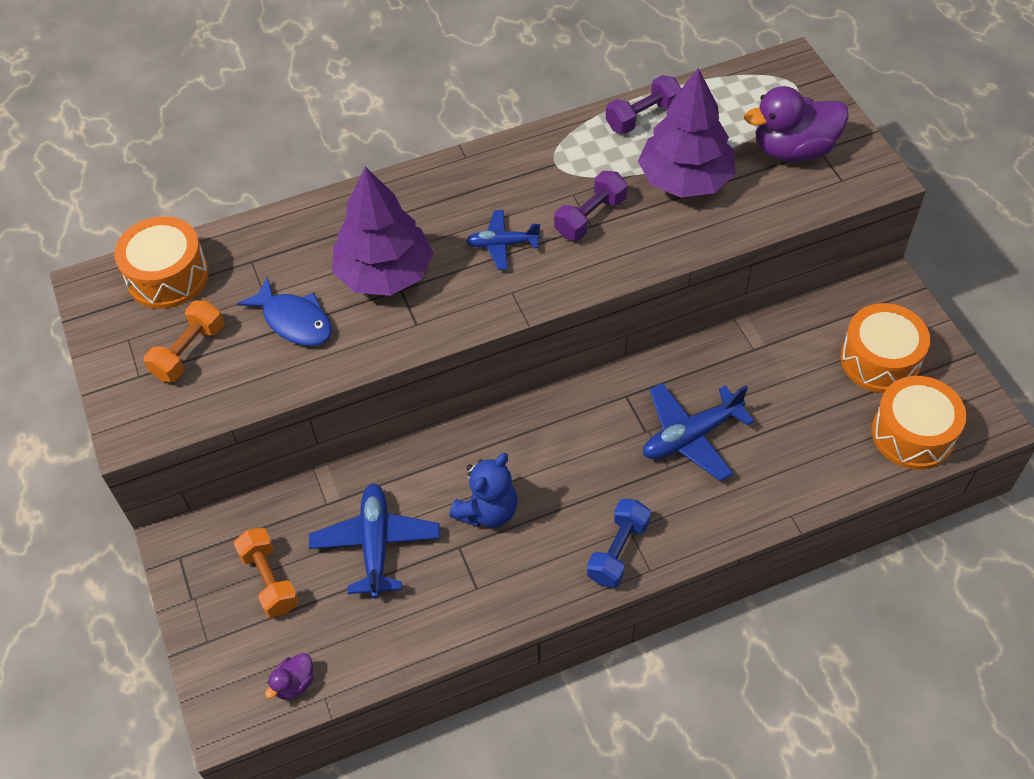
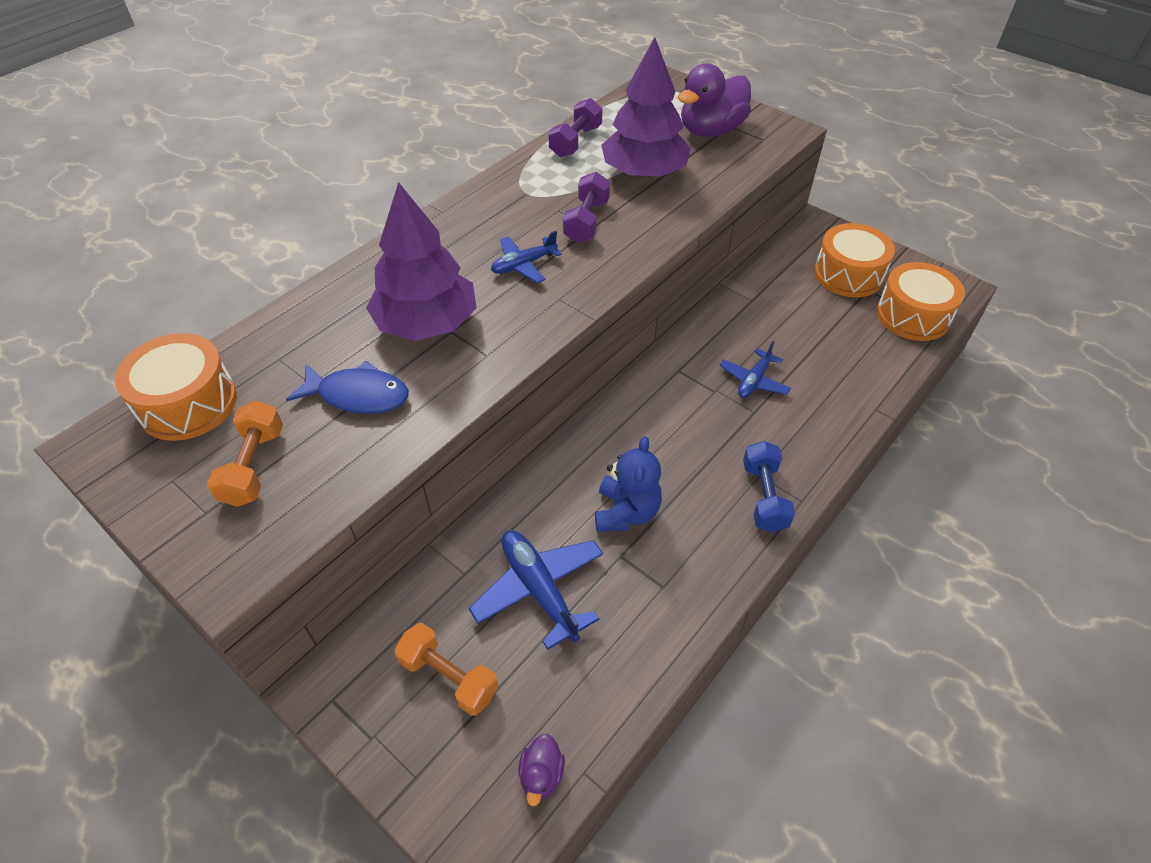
camera: 30 degrees left, 5 degrees down
blue plane [643,383,754,481] -> blue plane [720,341,791,398], size x0.62

